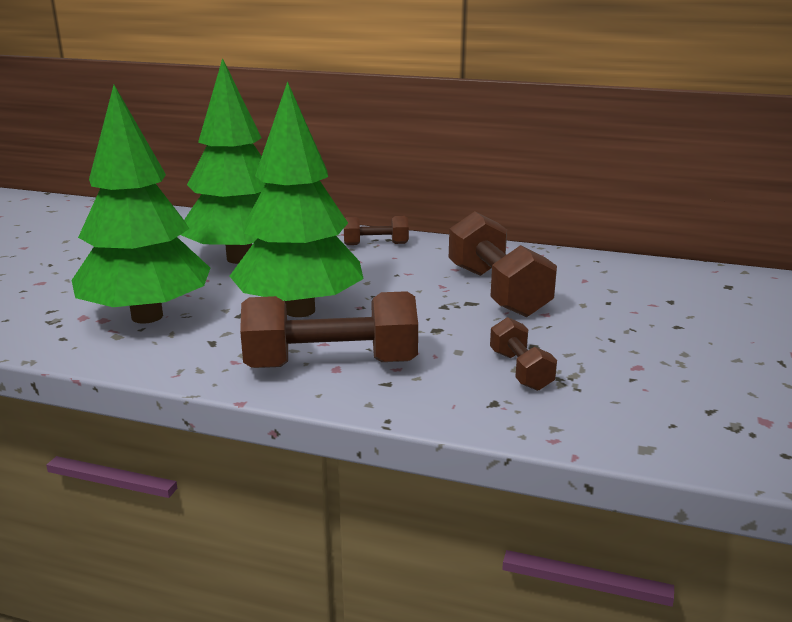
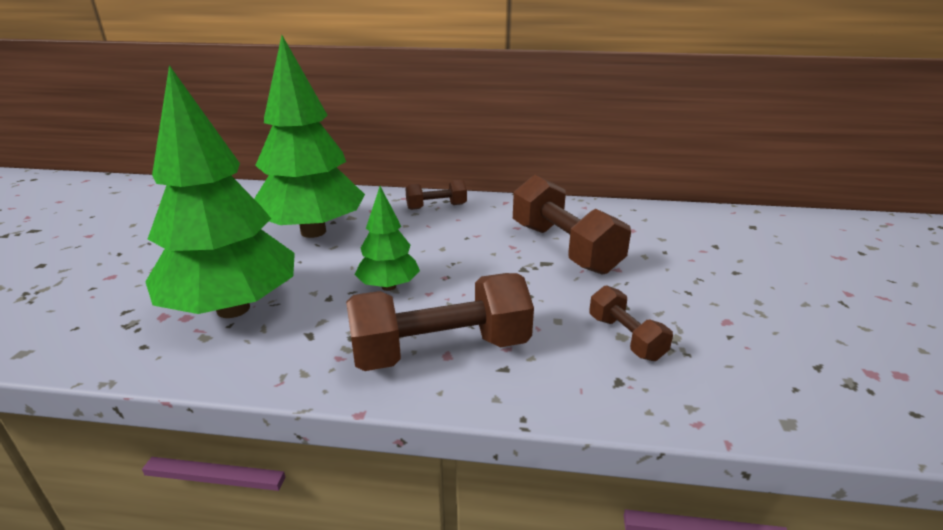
camera: 10 degrees left, 5 degrees up
green tree [230,81,364,317] -> green tree [355,186,420,291], size x0.49

